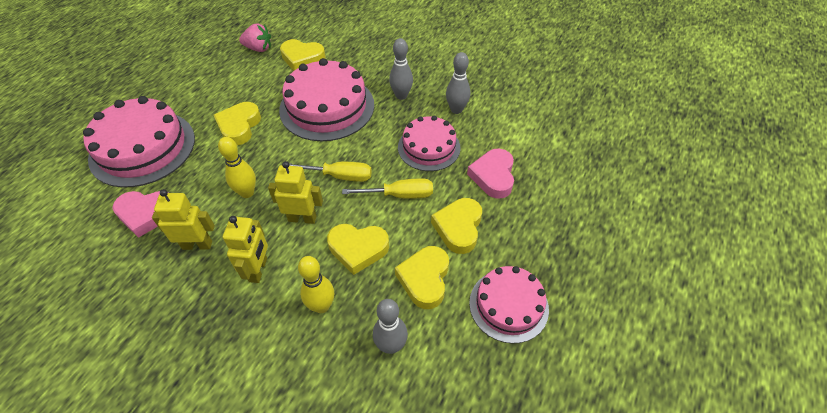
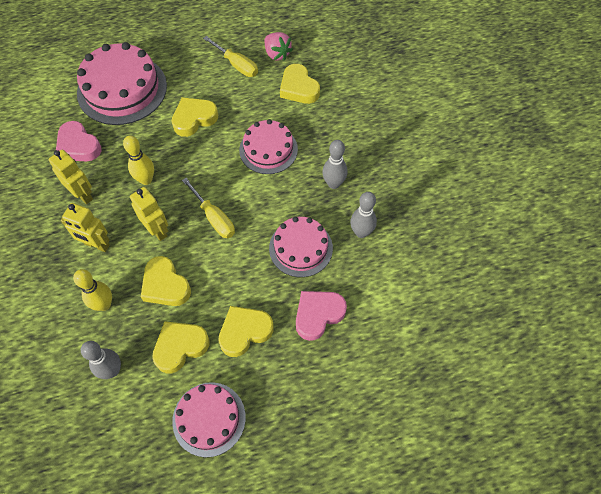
camera: 45 degrees right, 10 degrees up
yellow robot [223,216,268,283] -> yellow robot turned 60 degrees clockwise [61,203,110,252]
pink cake [279,58,374,141] -> pink cake [239,119,298,174], size x0.62
yellow screwdriver [342,178,433,199] -> yellow screwdriver moved to [203,36,258,77]

